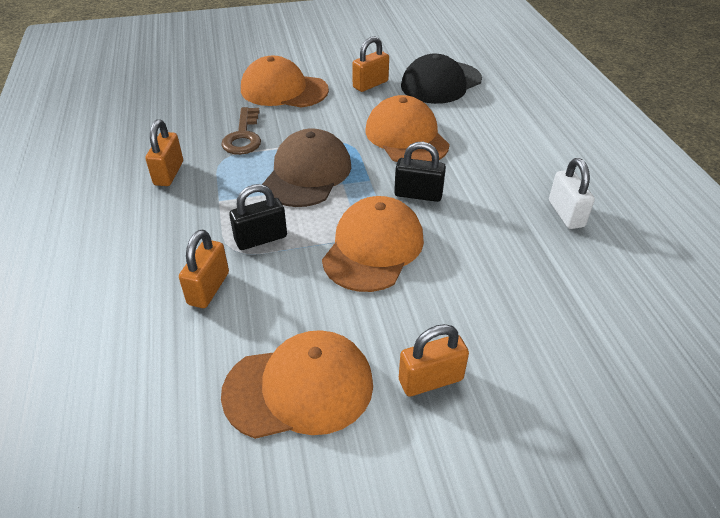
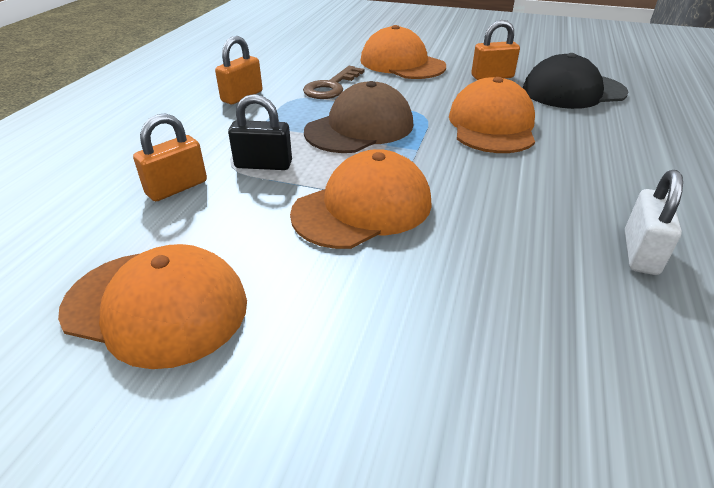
camera: 30 degrees right, 5 degrees down
black padlock [394,142,446,202] -> none
orange padlock [399,324,469,396] -> none

